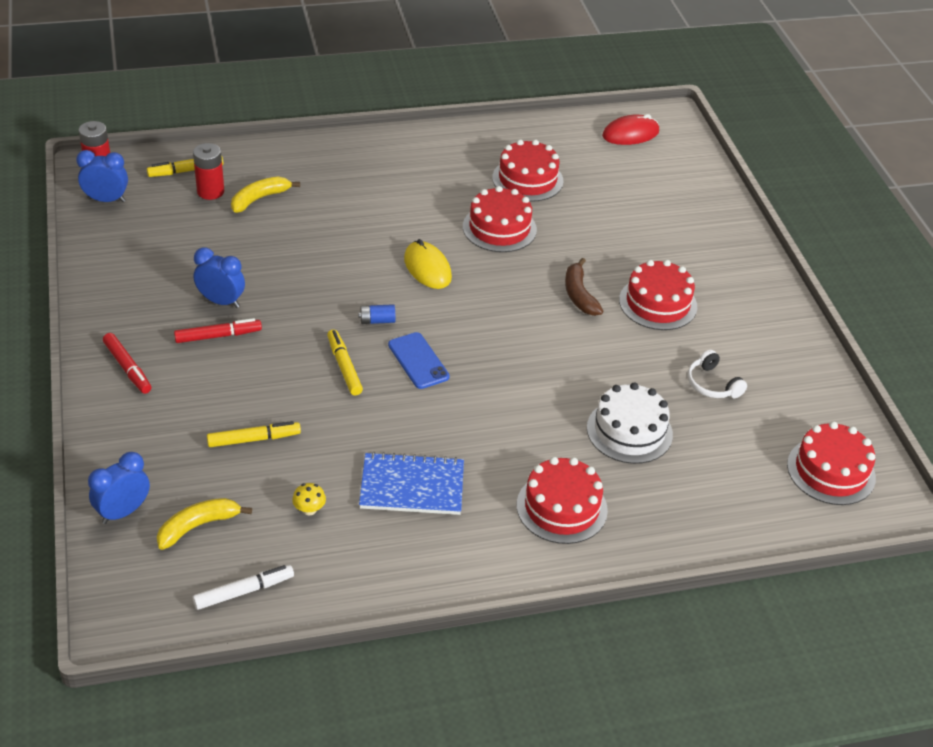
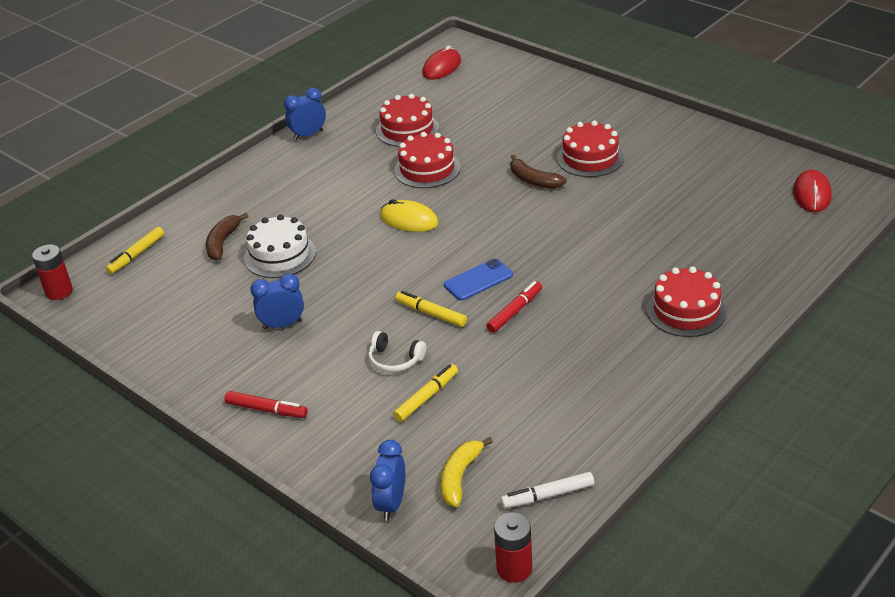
camera: 30 degrees left, 5 degrees down
blue clock [76,150,128,202] -> blue clock moved to [284,88,326,140]
red marker [174,318,262,343] -> red marker moved to [486,281,542,333]
red battery [193,143,224,200] -> red battery moved to [494,512,532,583]
white marker [193,565,294,610] -> white marker turned 135 degrees counterclockwise [501,472,594,508]
yellow banana [231,176,300,213] -> brown banana [206,213,248,261]
yellow mushroom [292,483,326,516] -> none
blue battery [358,304,396,324] -> none
blue notebook [359,452,464,515] -> none
blue phone [388,332,449,389] -> blue phone turned 60 degrees counterclockwise [444,259,513,301]
white cake [587,383,673,464] -> white cake moved to [244,215,316,278]
white headphones [687,350,747,398] -> white headphones moved to [368,331,426,372]
red cake [787,421,876,505] -> red mouse [793,170,832,212]

